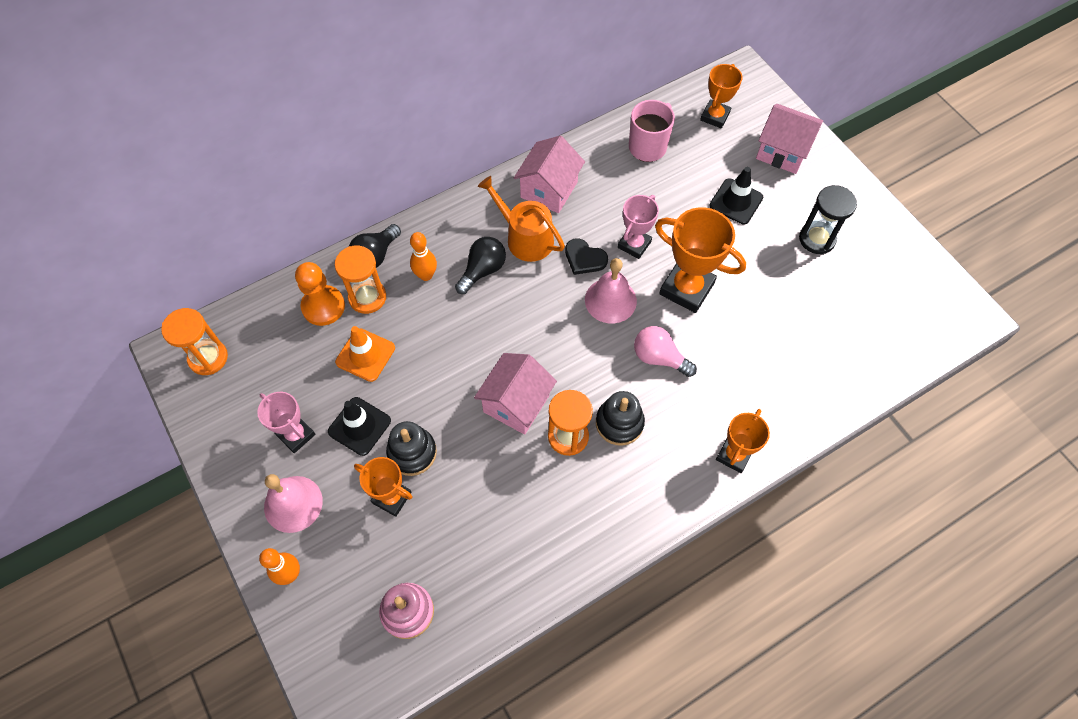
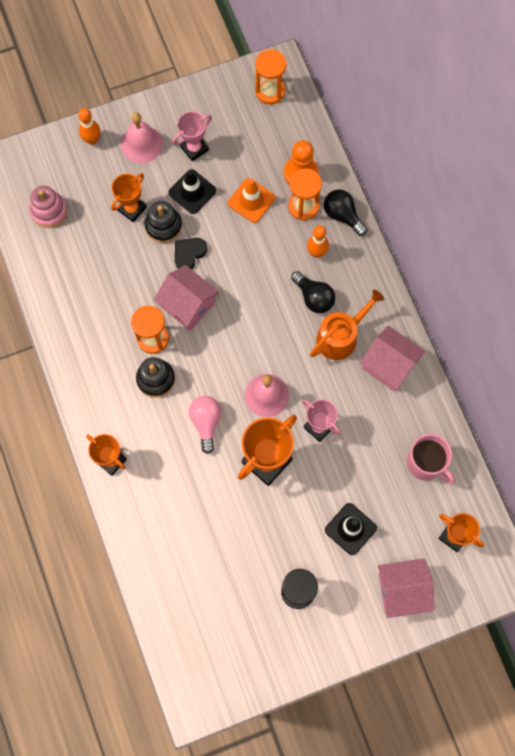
camera: 100 degrees right, 10 degrees up
black heart [565,238,608,275] -> black heart moved to [175,238,208,269]
pink light bulb [634,326,697,377] -> pink light bulb turned 45 degrees counterclockwise [189,396,221,454]
pink house [756,104,823,174] -> pink house turned 45 degrees clockwise [378,558,435,618]

